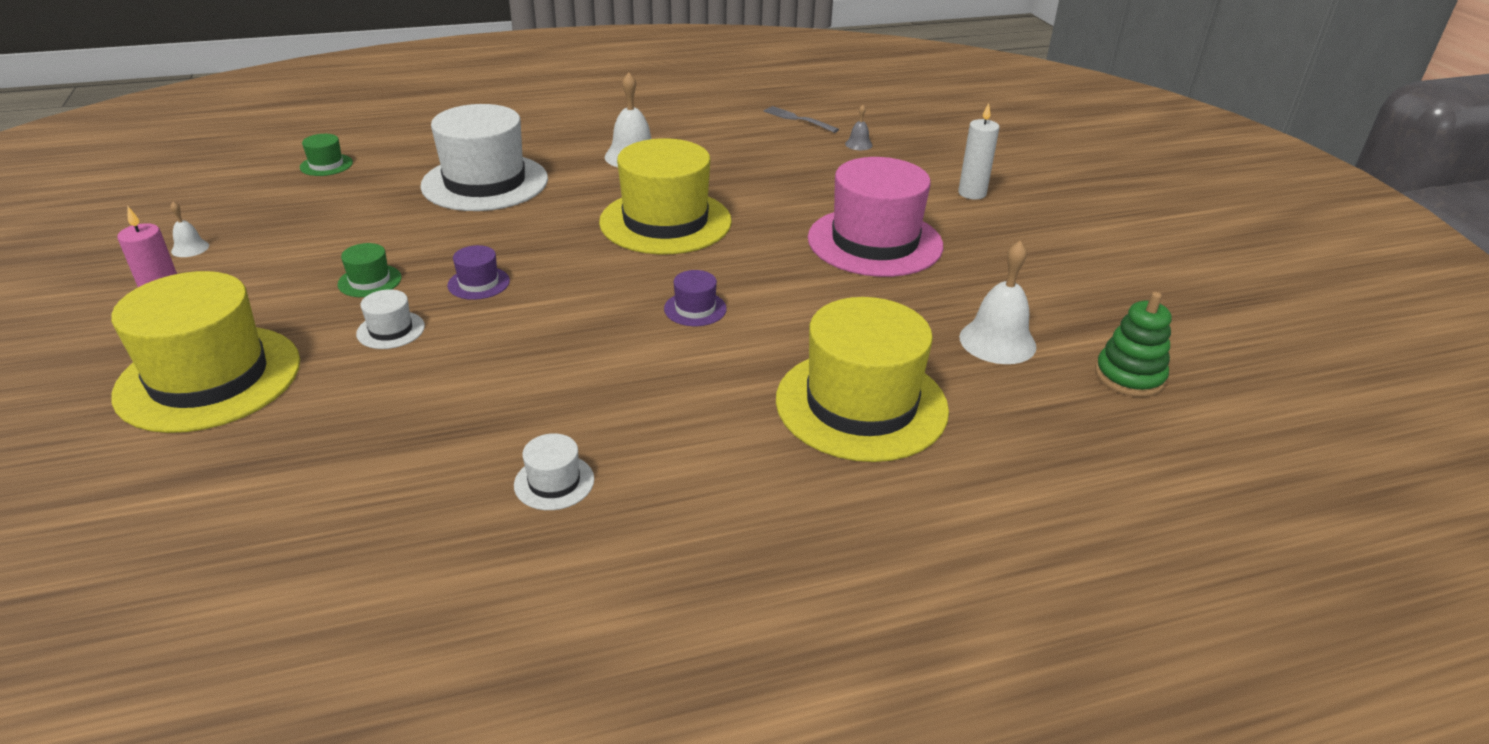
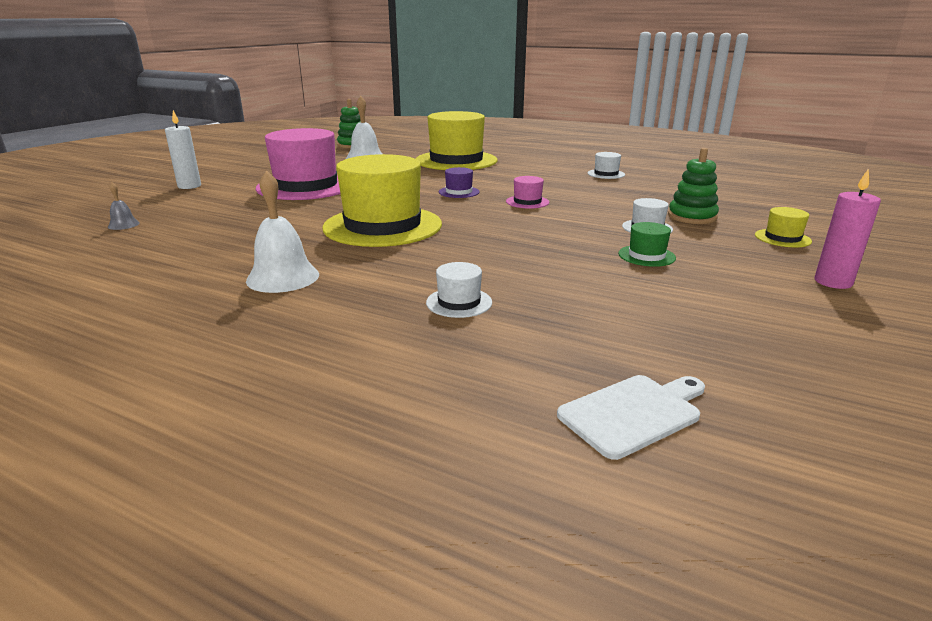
camera: 135 degrees left, 10 degrees down
yellow hat [111,271,300,433] -> yellow hat [755,207,812,248], size x0.41
white bell [170,202,209,257] -> none
green hat [300,134,353,176] -> white cutting board [557,375,705,460]
white hat [420,104,548,211] -> white hat [426,262,492,318], size x0.41
purple hat [447,245,510,300] -> none
grey fork [763,106,839,133] -> none
none -> pink hat [506,176,549,209]
none -> green stacking toy [668,148,719,224]

